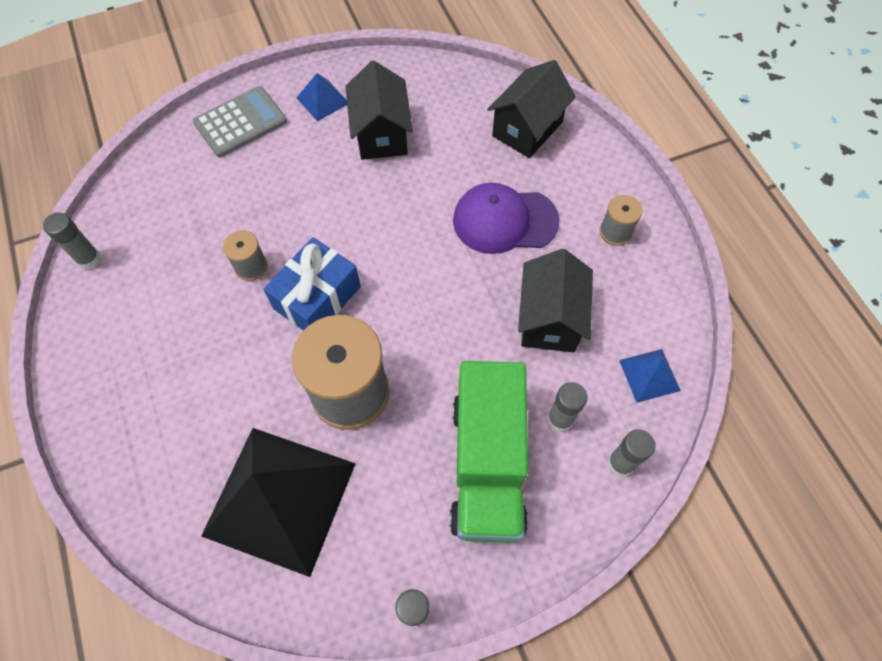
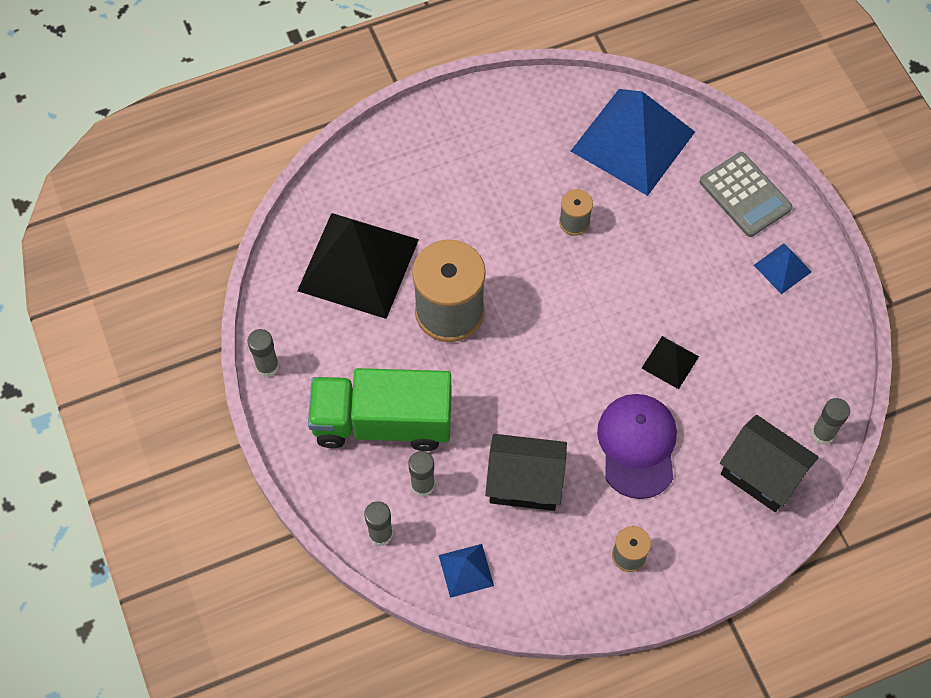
camera: 90 degrees right, 0 degrees up
grey glue stick [43,212,101,269] -> grey glue stick moved to [811,398,850,445]
blue gift [263,237,361,331] -> none
black house [345,60,413,160] -> none
none -> blue pyramid [571,89,695,196]
none -> black pyramid [641,336,699,389]

